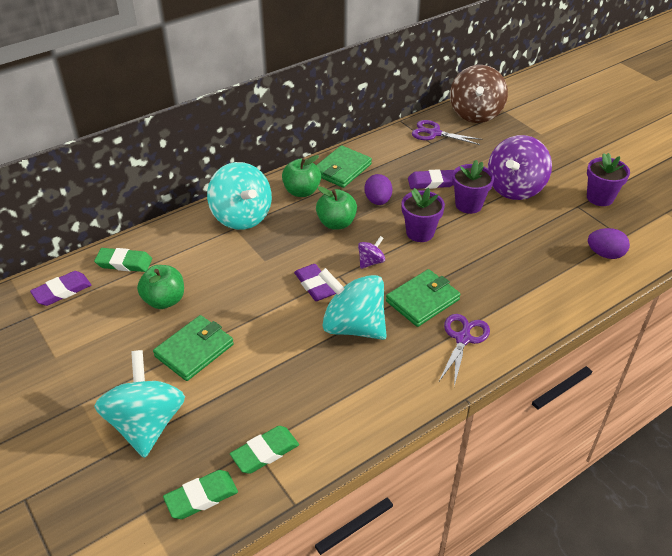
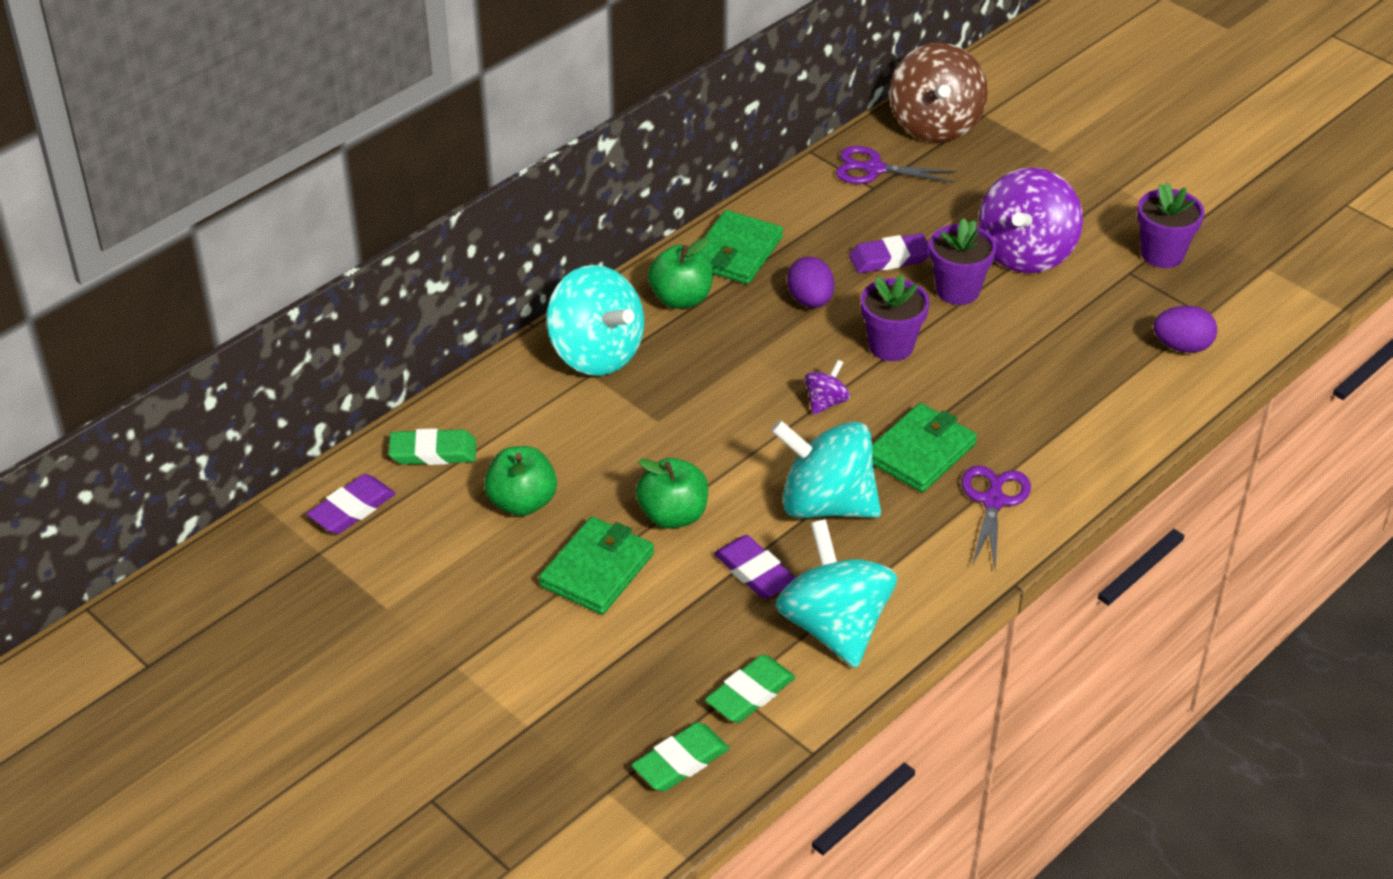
camera: 10 degrees left, 0 degrees up
turquoise spinning top [94,350,185,458] -> turquoise spinning top moved to [775,519,897,668]
purple eraser [294,264,336,301] -> purple eraser moved to [714,535,796,599]
green apple [316,186,357,229] -> green apple moved to [636,458,708,529]

